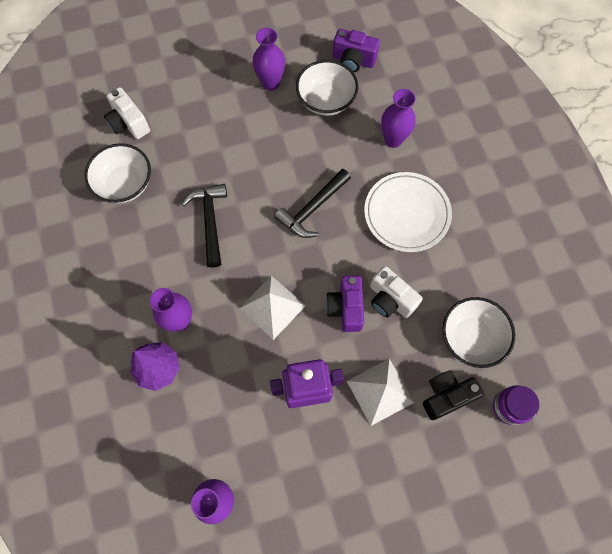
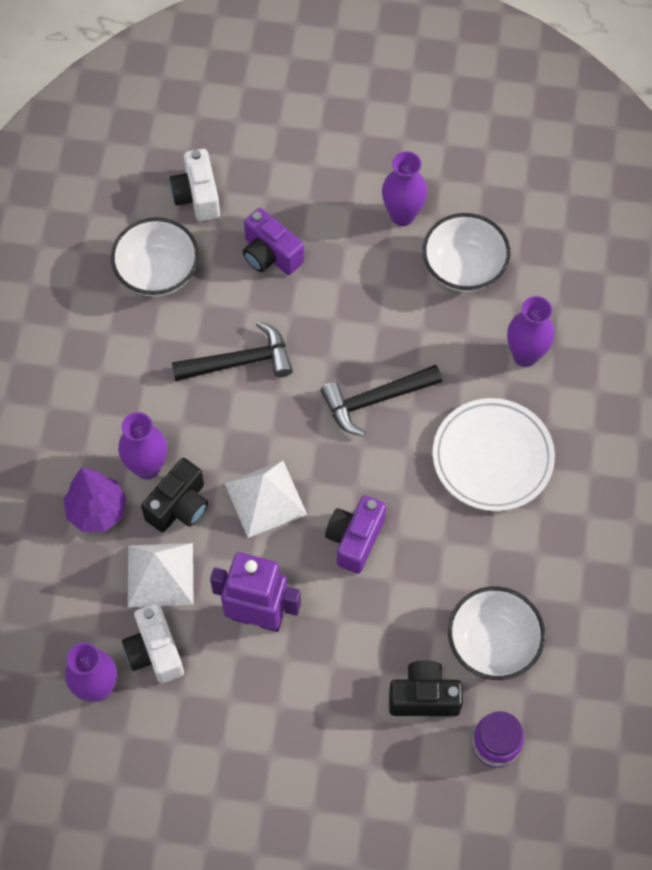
camera: 25 degrees right, 5 degrees down
black hammer [182,184,227,268] -> black hammer turned 60 degrees clockwise [172,321,293,381]
purple camera [333,29,380,72] -> purple camera moved to [243,208,304,275]
white pyramid [347,359,414,426] -> white pyramid moved to [128,543,194,607]
white camera [370,266,423,318] -> white camera moved to [122,603,184,683]
none -> black camera [141,458,208,532]

